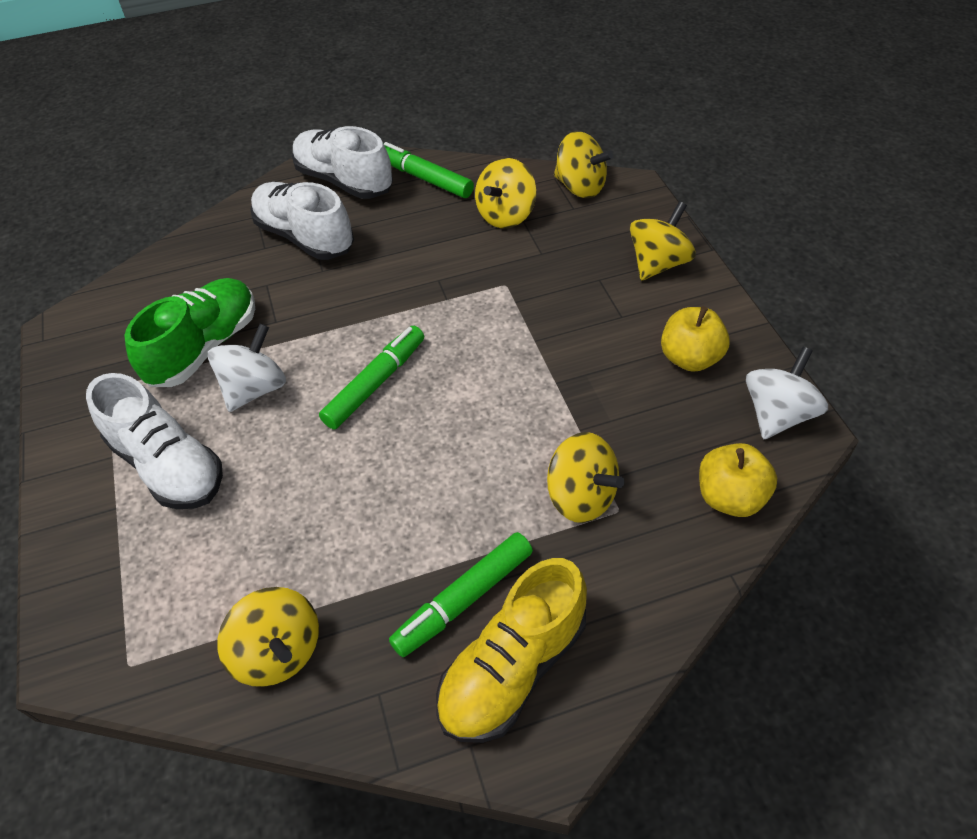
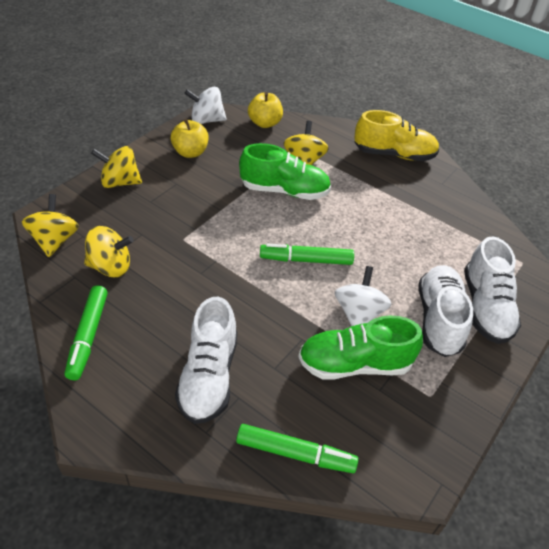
camera: 130 degrees left, 5 degrees down
white spinning top [208,324,286,412] -> white spinning top turned 105 degrees clockwise [335,266,392,326]
yellow spinning top [217,587,319,687] -> none
white shoe [292,126,393,199] -> white shoe moved to [464,236,521,344]
green marker [389,532,533,657] -> green marker moved to [236,424,359,473]
none -> green shoe [239,143,331,200]

